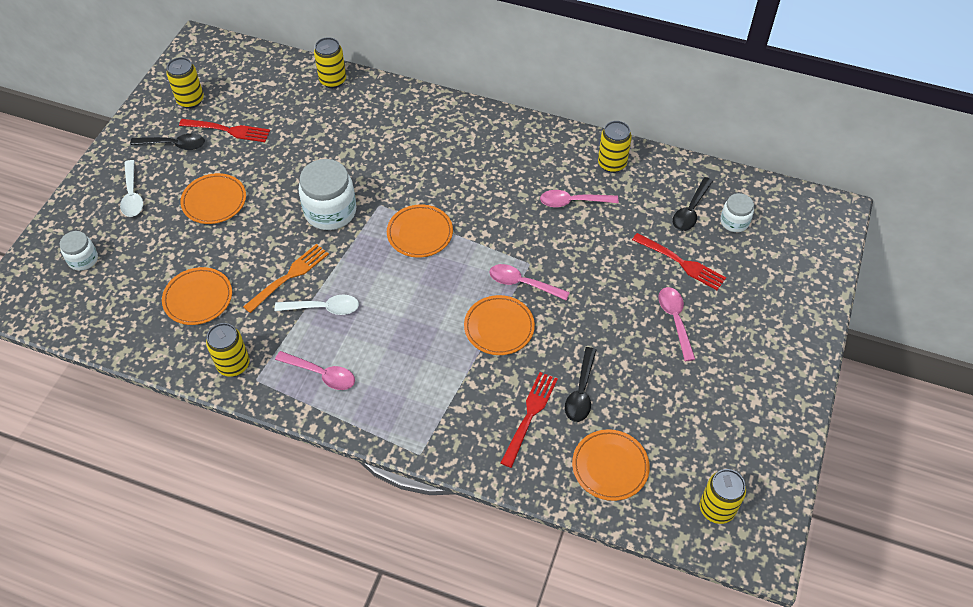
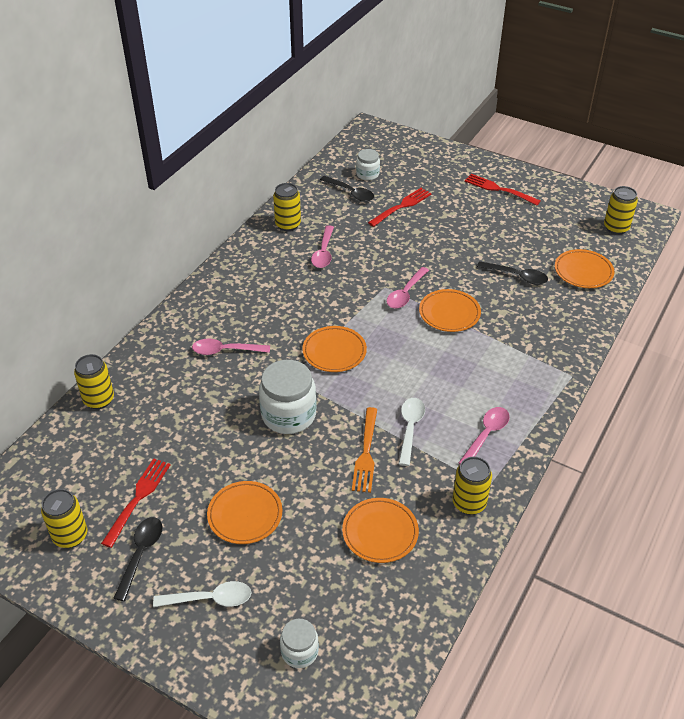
camera: 80 degrees left, 10 degrees down
orange fork [243,244,329,313] -> orange fork turned 135 degrees counterclockwise [352,407,377,493]
red fork [500,372,558,468] -> red fork moved to [465,174,540,205]
pink spoon [658,287,695,361] -> pink spoon moved to [192,338,270,355]

